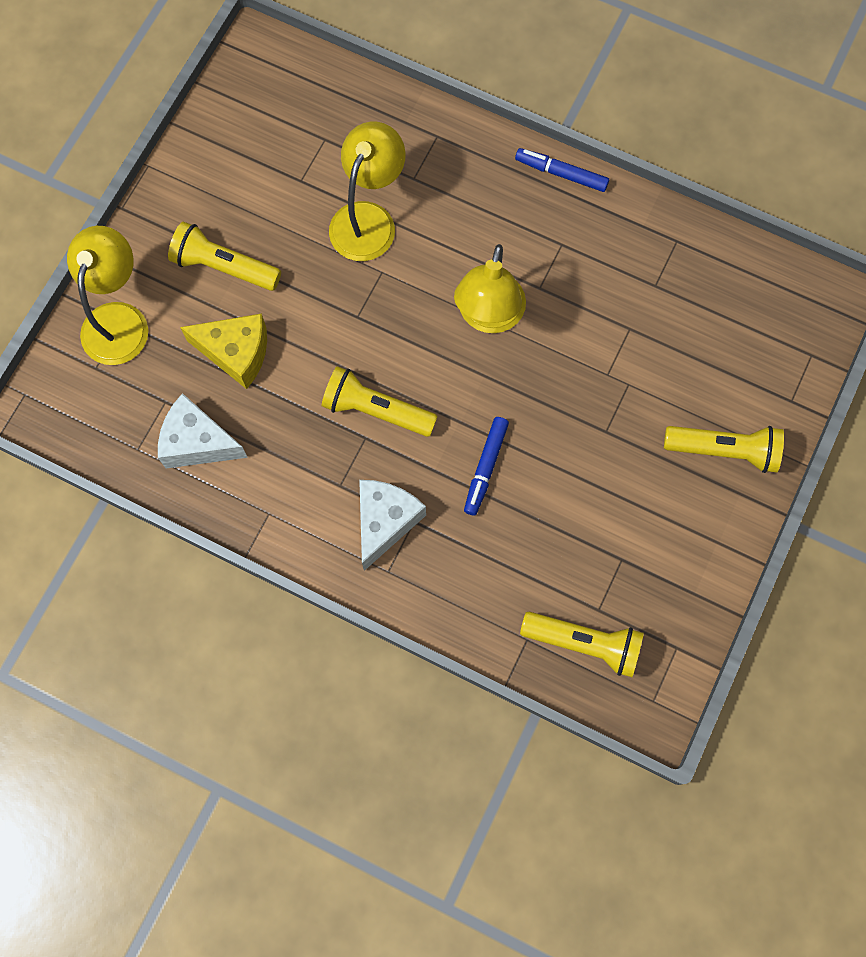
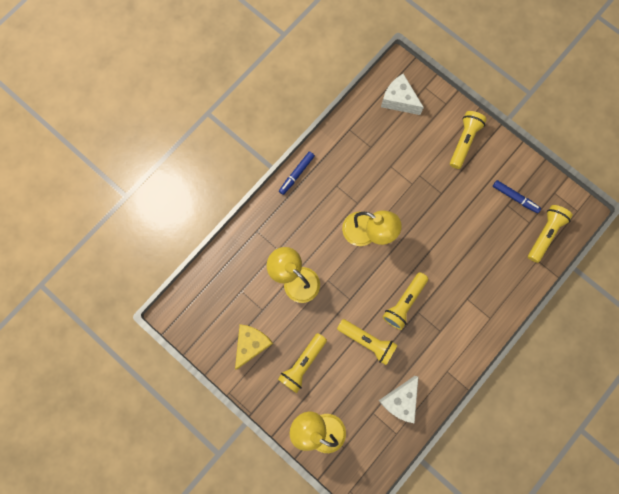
camera: 75 degrees left, 5 degrees up
yellow cheese [180,314,267,389] -> yellow cheese moved to [235,324,273,370]
white cheese [359,480,426,571] -> white cheese moved to [381,74,424,115]
blue marker [464,417,509,515] -> blue marker moved to [493,180,541,213]
none -> yellow flashlight [337,319,397,365]

